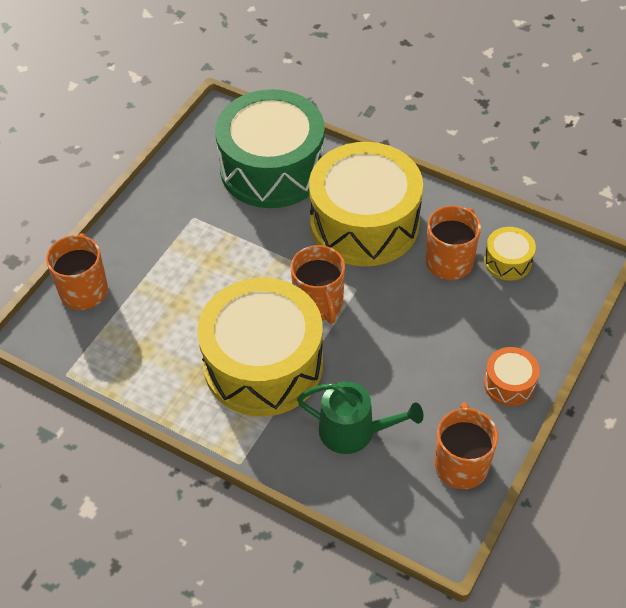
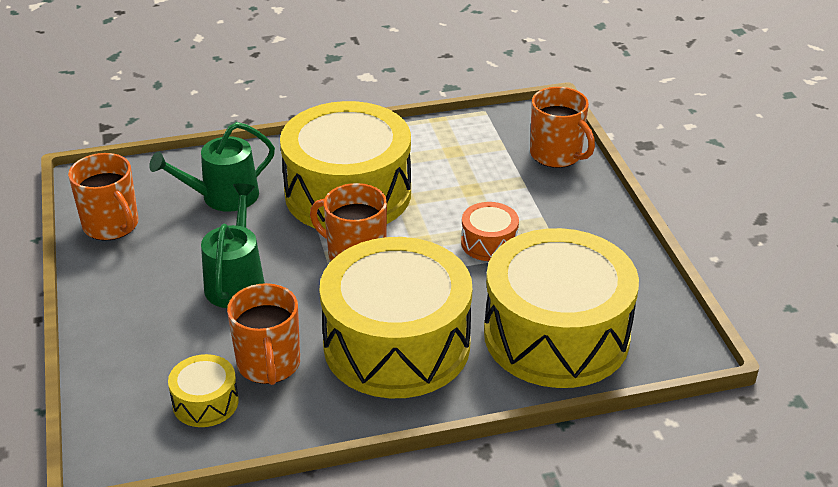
camera: 135 degrees right, 15 degrees down
green drum [215,89,325,208] -> yellow drum [484,228,639,388]
orange drum [484,347,540,406] -> orange drum moved to [461,202,519,261]
none -> green watering can [201,183,265,308]

